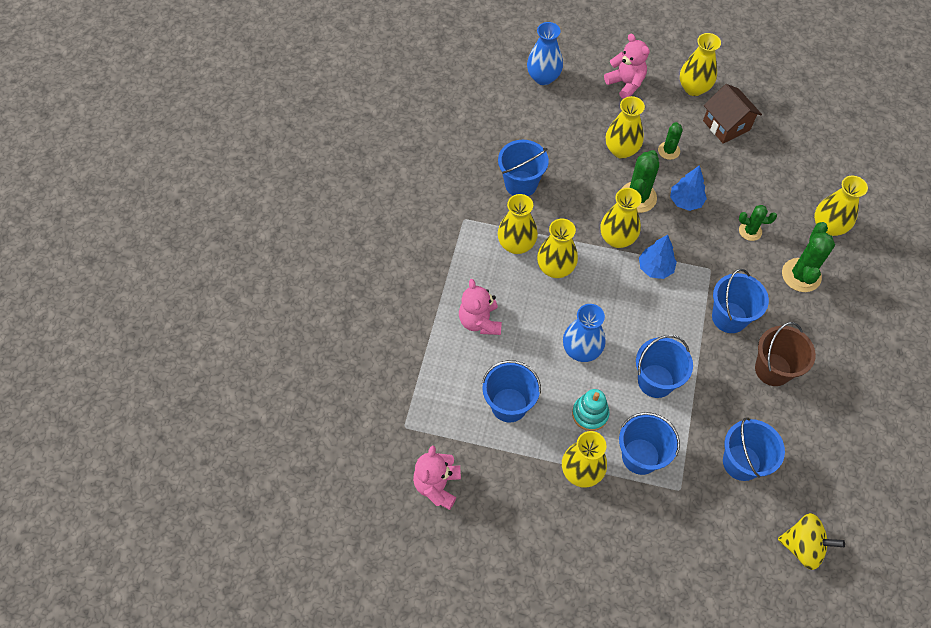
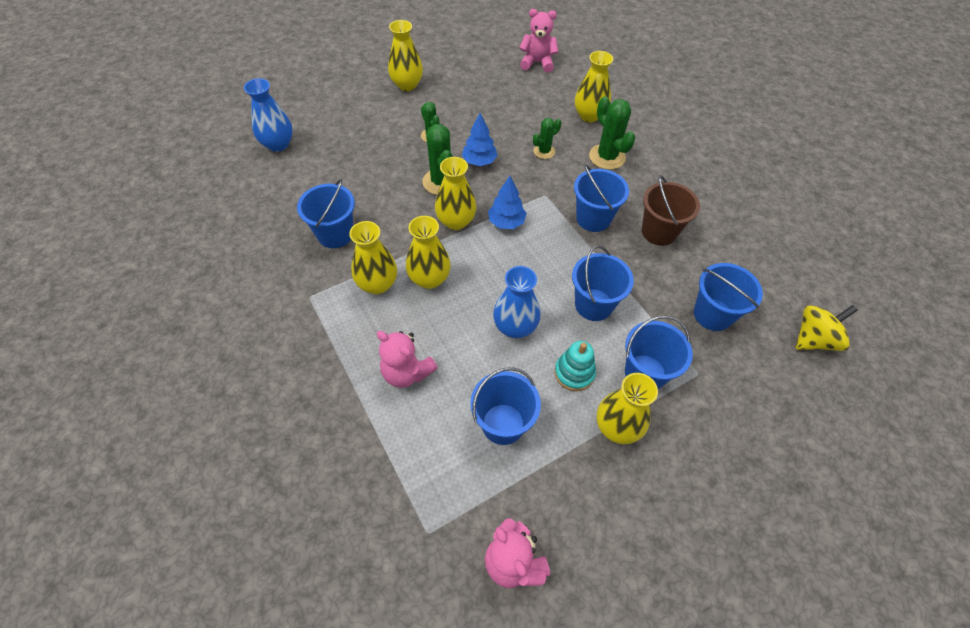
camera: 45 degrees left, 5 degrees down
pink teddy bear [604,34,650,99] -> pink teddy bear moved to [519,9,558,73]
yellow vase [606,96,645,159] -> none
brown house [703,84,762,144] -> none

